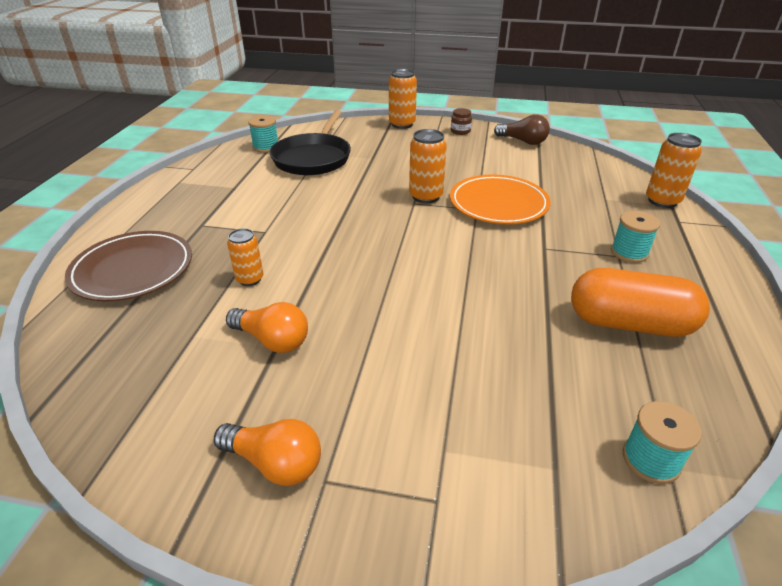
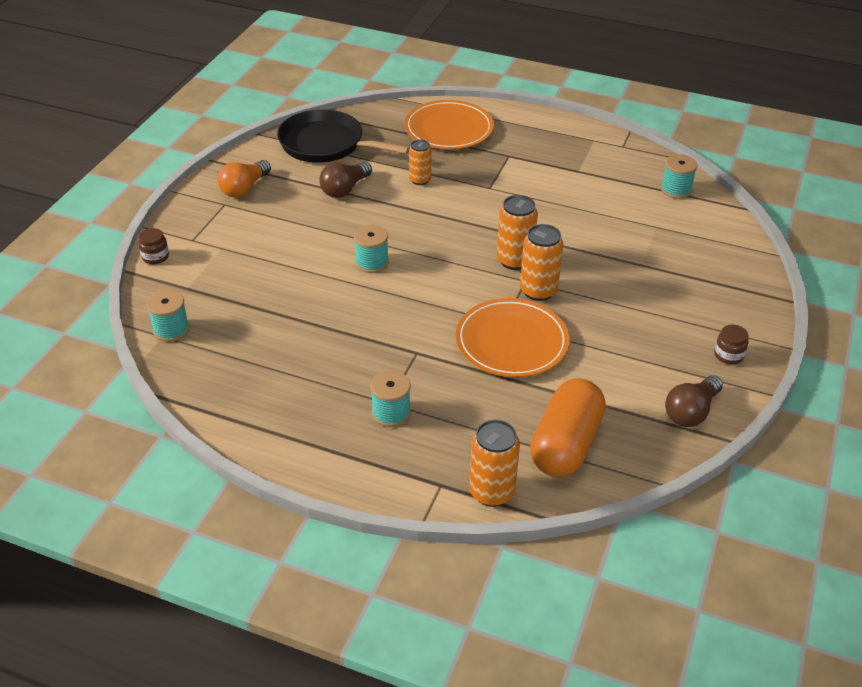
camera: 100 degrees right, 5 degrees up
brown plate [65,231,192,302] -> orange plate [404,100,494,149]
orange light bulb [226,302,308,353] -> brown light bulb [319,162,372,198]
black pan [270,110,351,175] -> black pan moved to [277,109,410,163]
orange can [389,69,417,129] -> orange can moved to [497,195,538,270]
orange capsule [571,268,710,337] -> orange capsule moved to [530,378,606,477]
none -> brown jar [138,228,169,264]
none -> turquoise spool [354,225,389,273]

